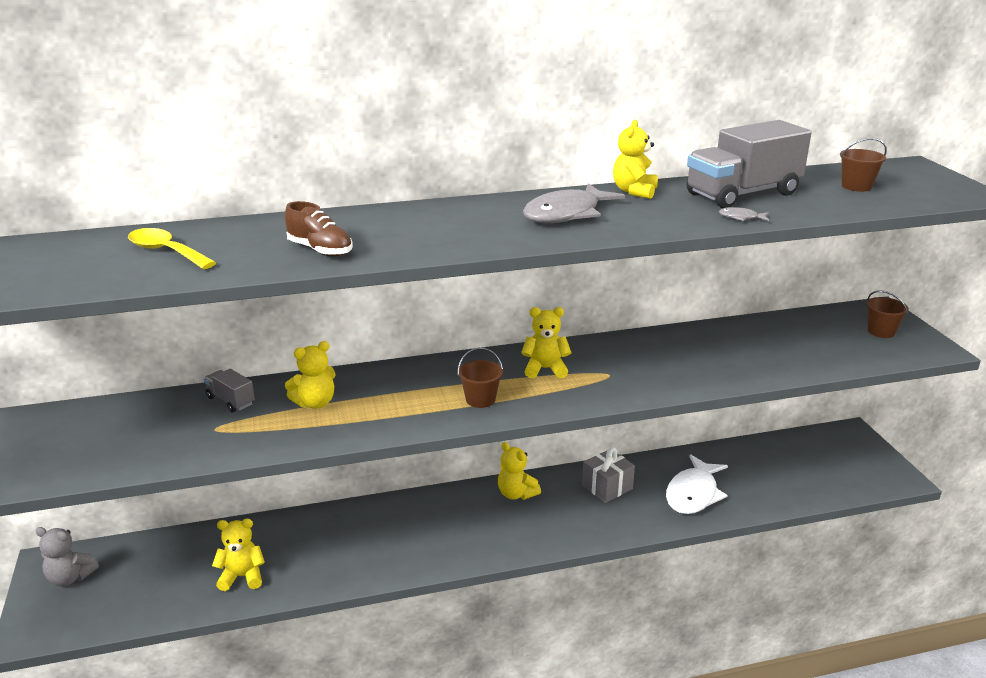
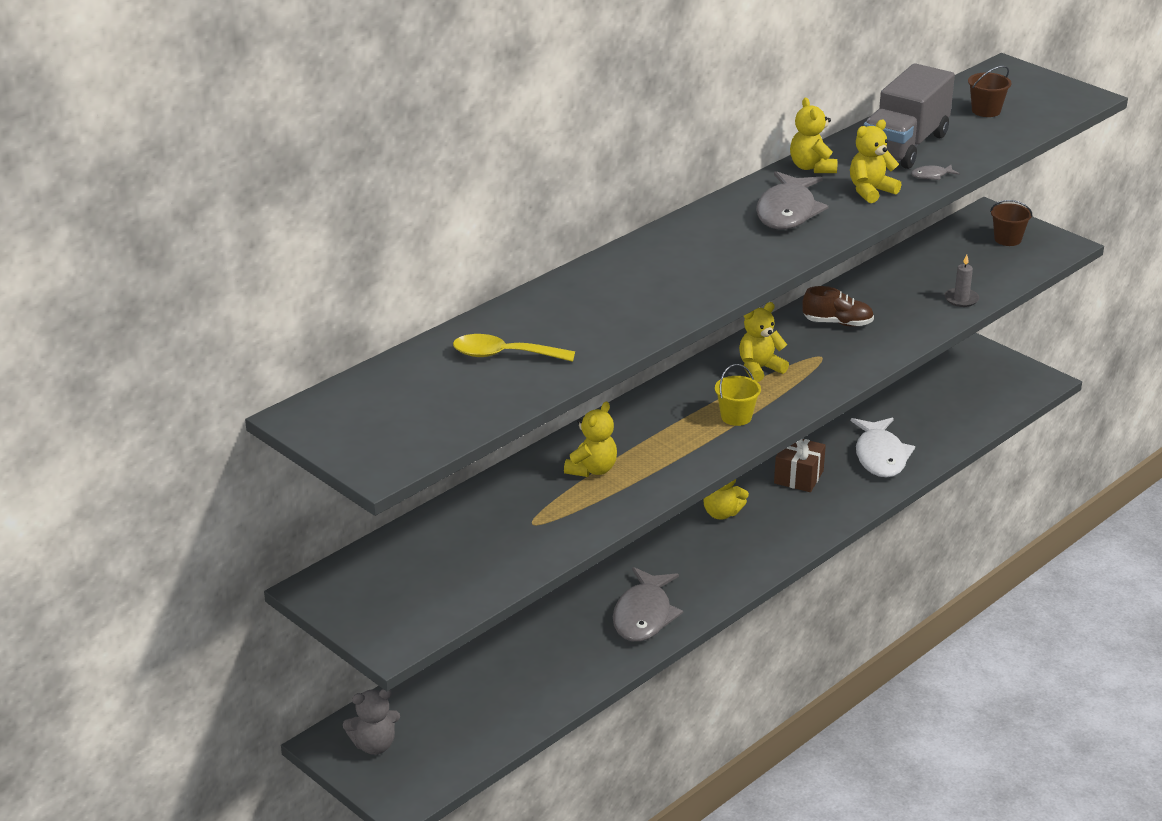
camera: 30 degrees left, 5 degrees up
grey truck [204,369,255,413] -> none
yellow teddy bear [212,519,265,591] -> yellow teddy bear moved to [850,120,901,203]
brown shoe [285,201,353,257] -> brown shoe moved to [802,286,874,327]
brown bucket [458,348,503,408] -> yellow bucket [715,364,761,426]
grey gift [582,447,635,503] -> brown gift [774,439,826,492]
none -> grey fish [613,567,683,642]
none -> grey candle [944,254,979,307]

